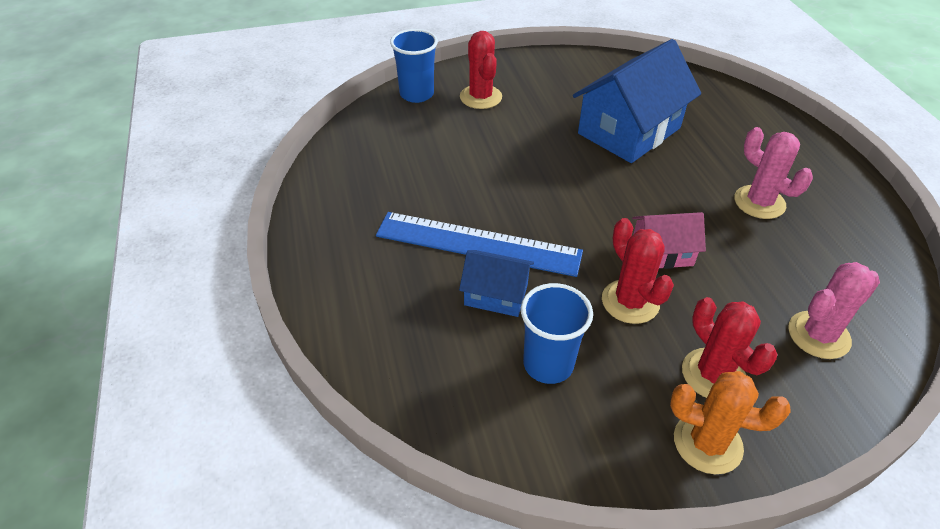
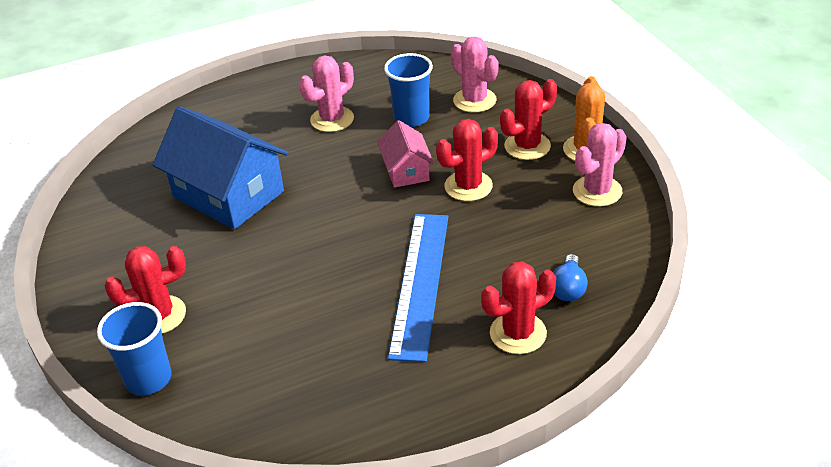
camera: 95 degrees left, 5 degrees down
blue house [459,250,534,317] -> none
blue cup [521,283,593,384] -> blue cup moved to [384,53,433,127]
none -> red cactus [481,261,556,354]
none -> blue light bulb [553,254,588,301]
none -> pink cactus [573,123,627,207]

